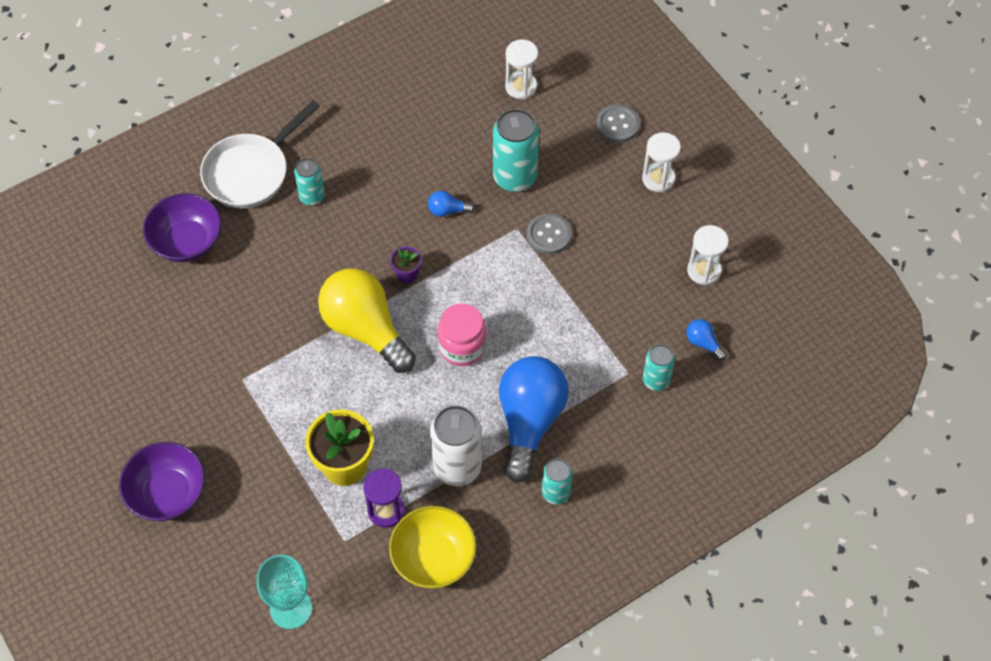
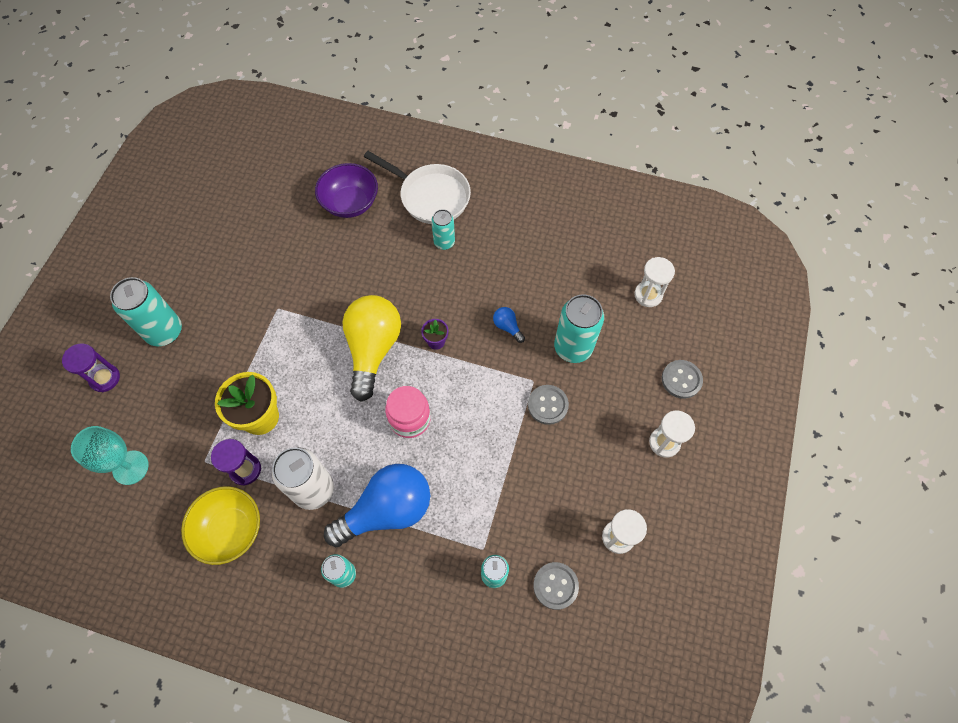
camera: 50 degrees right, 5 degrees up
purple bowl [119,442,205,521] -> turquoise can [110,277,182,346]
white pan [200,100,320,208] -> white pan turned 150 degrees counterclockwise [364,151,471,224]
blue light bulb [686,319,727,361] -> grey button [533,562,579,610]
none -> purple hourglass [62,343,120,392]

